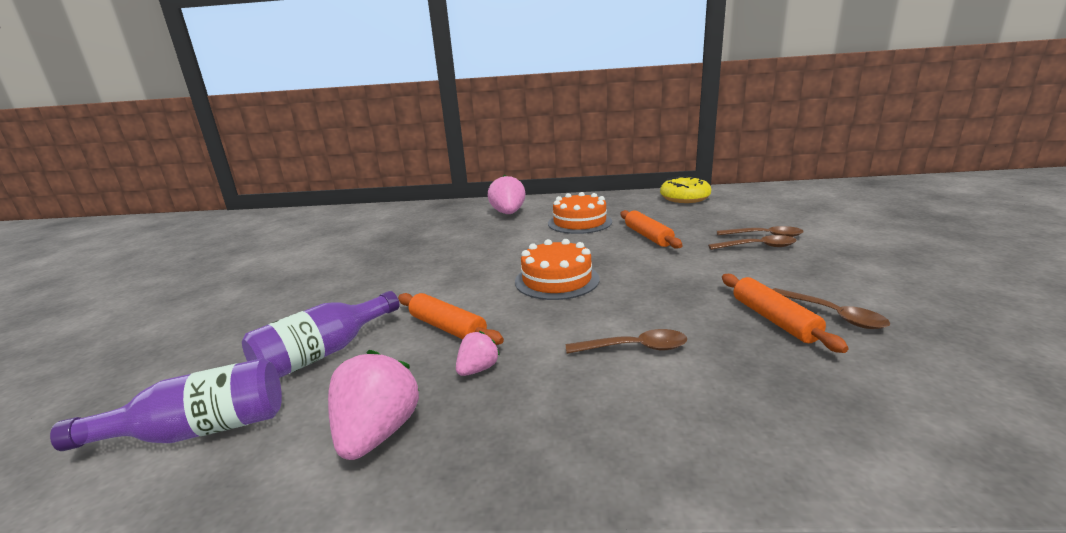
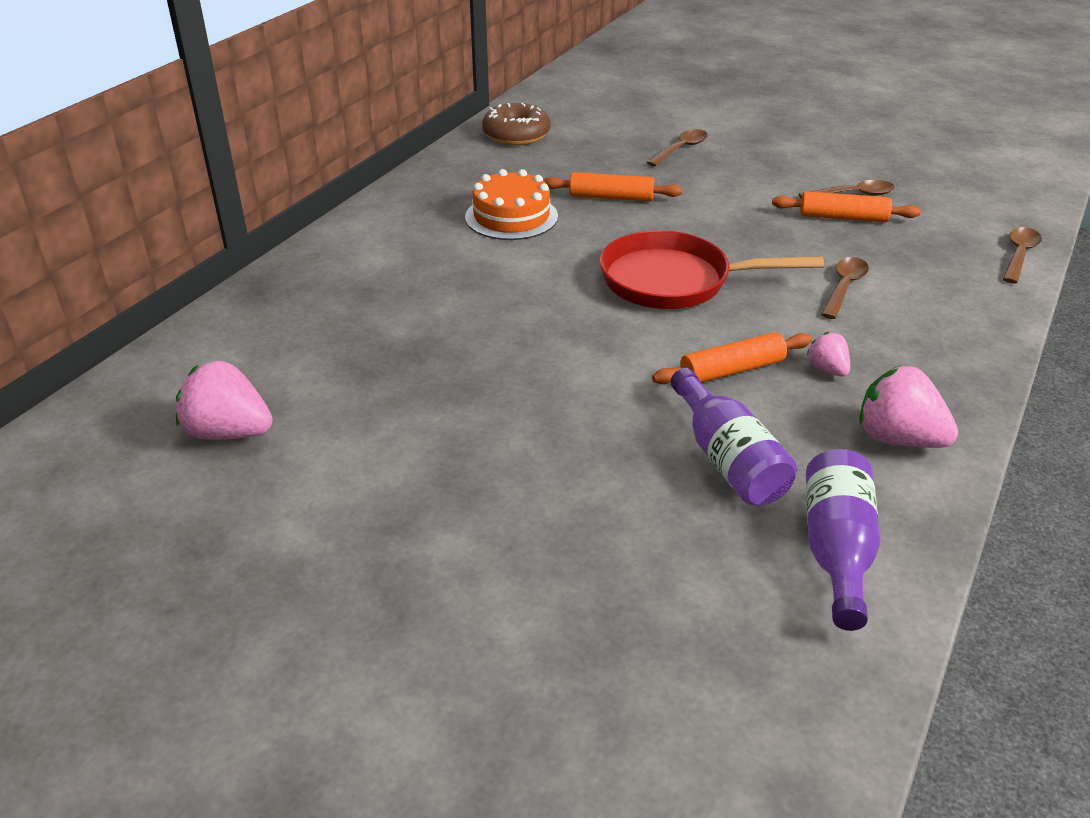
camera: 65 degrees left, 15 degrees up
pink strawberry [488,175,526,214] -> pink strawberry moved to [176,361,273,440]
orange cake [515,239,600,300] -> red pan [600,230,824,309]
yellow donut [660,177,711,203] -> brown donut [482,103,550,146]
brown spoon [708,235,797,250] -> brown spoon moved to [1003,227,1042,284]

